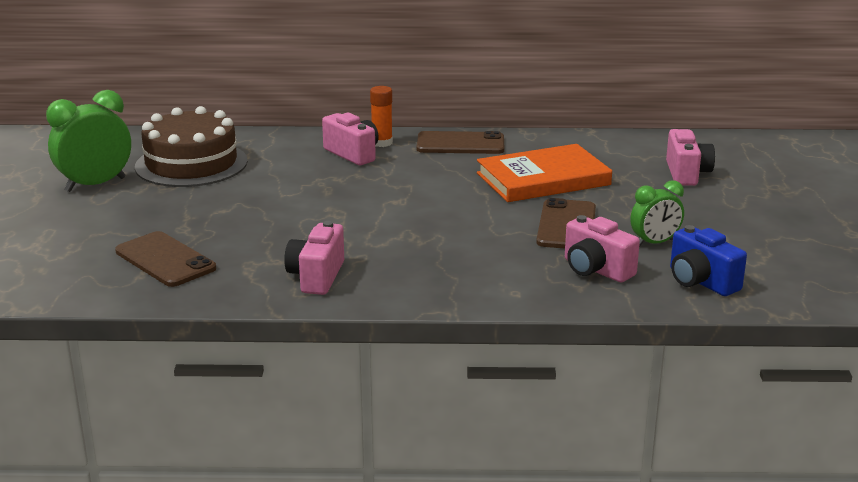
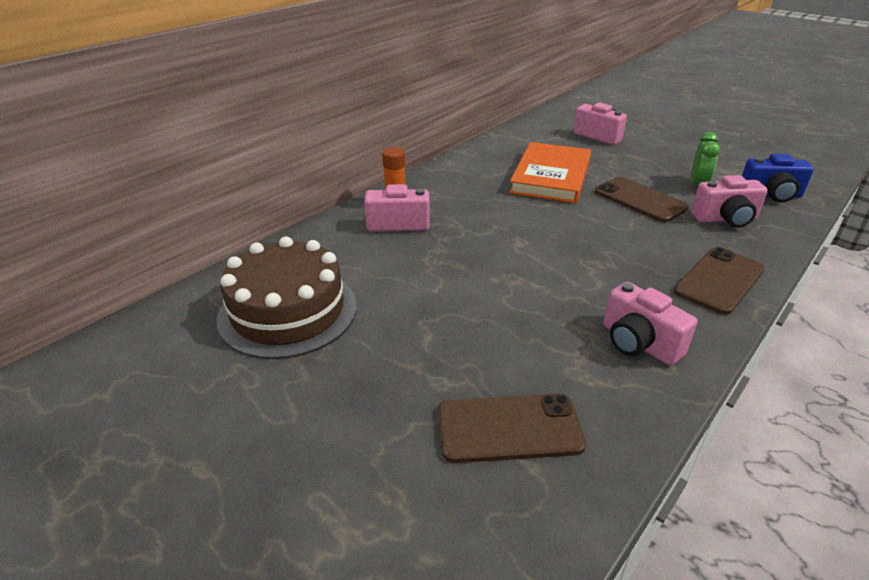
camera: 50 degrees left, 10 degrees up
green clock [46,90,131,192] -> none
brown phone [417,131,504,154] -> brown phone moved to [674,247,765,315]

